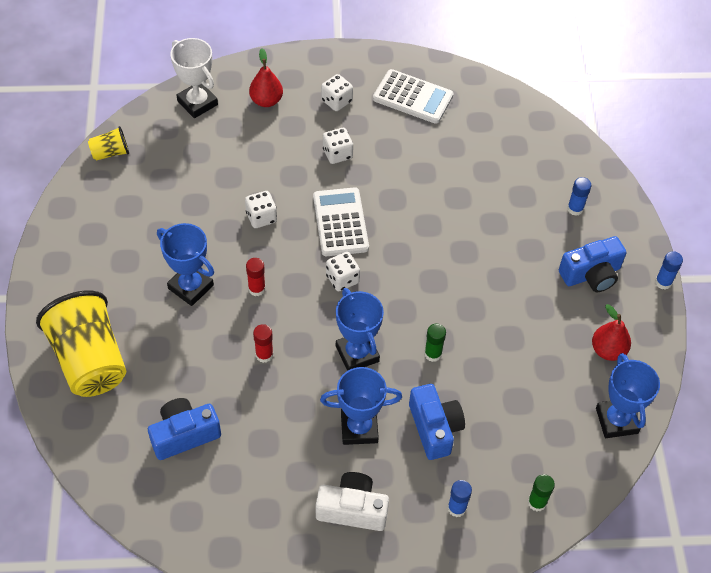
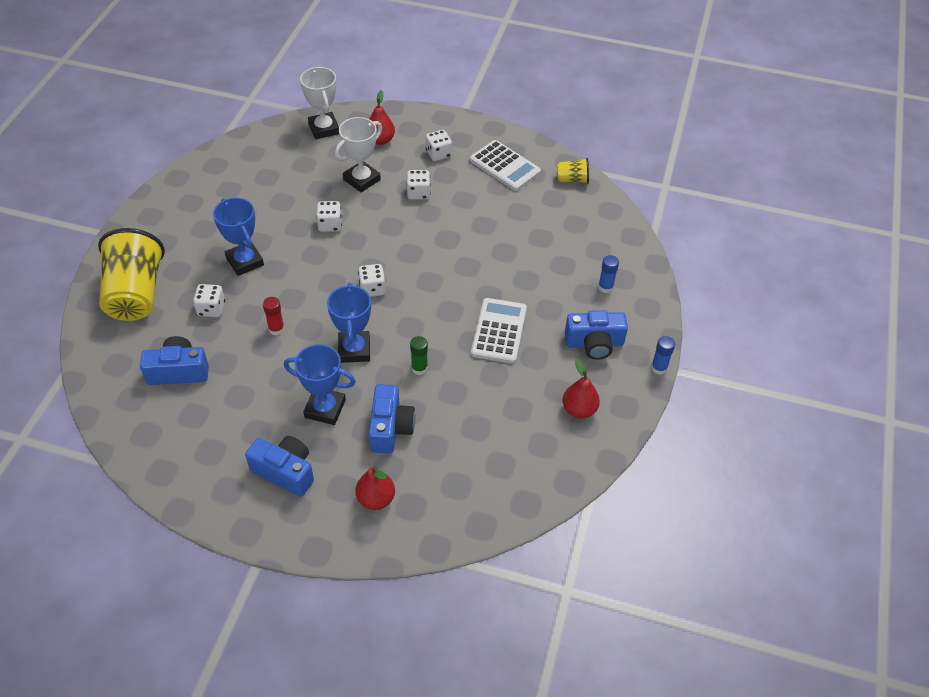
camera: 20 degrees right, 5 degrees down
yellow cup [88,126,129,161] -> yellow cup moved to [557,158,589,184]
red glue stick [246,258,266,296] -> none
white calculator [313,187,369,256] -> white calculator moved to [471,298,527,363]
white camera [316,472,389,531] -> blue camera [245,436,314,497]
blue glue stick [448,480,472,517] -> red pear [355,466,395,510]
green glue stick [528,474,555,511] -> none
blue trophy [596,353,660,438] -> none
none -> white dice [193,284,225,317]
none -> white trophy [335,117,382,192]

